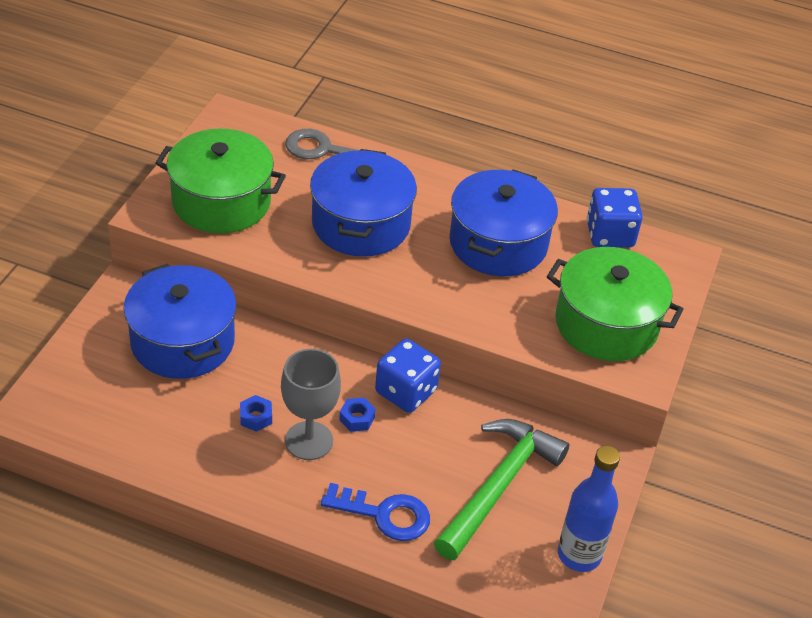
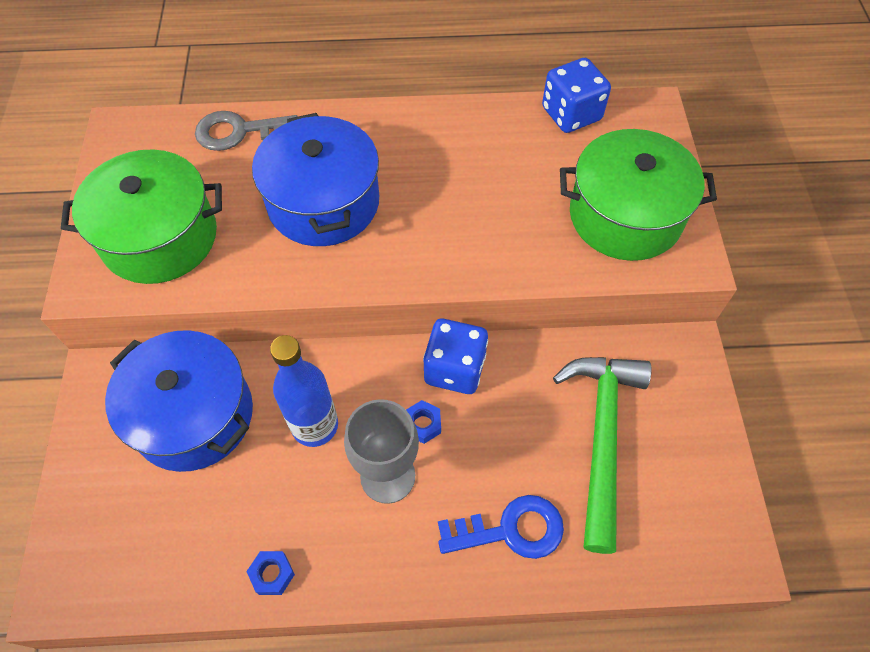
camera: 20 degrees left, 15 degrees up
blue nut [240,395,272,432] -> blue nut moved to [246,551,295,595]
blue pot [449,169,558,276] -> none
blue bottle [558,445,620,572] -> blue bottle moved to [270,335,338,447]

